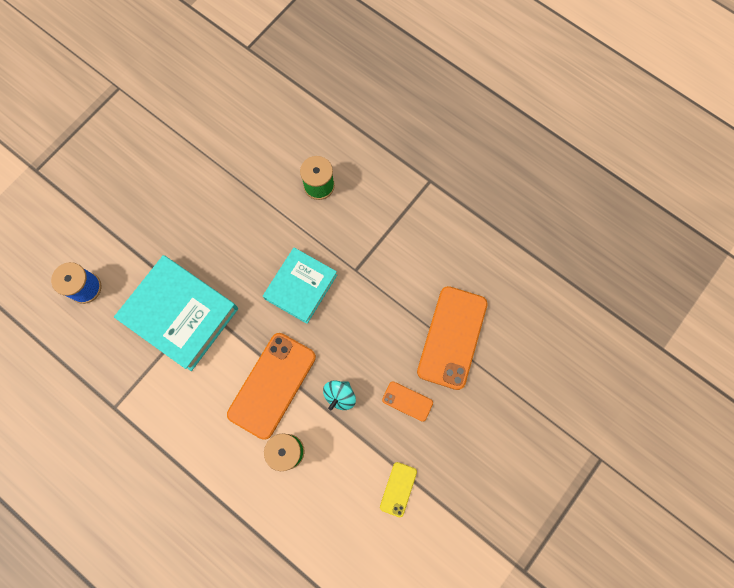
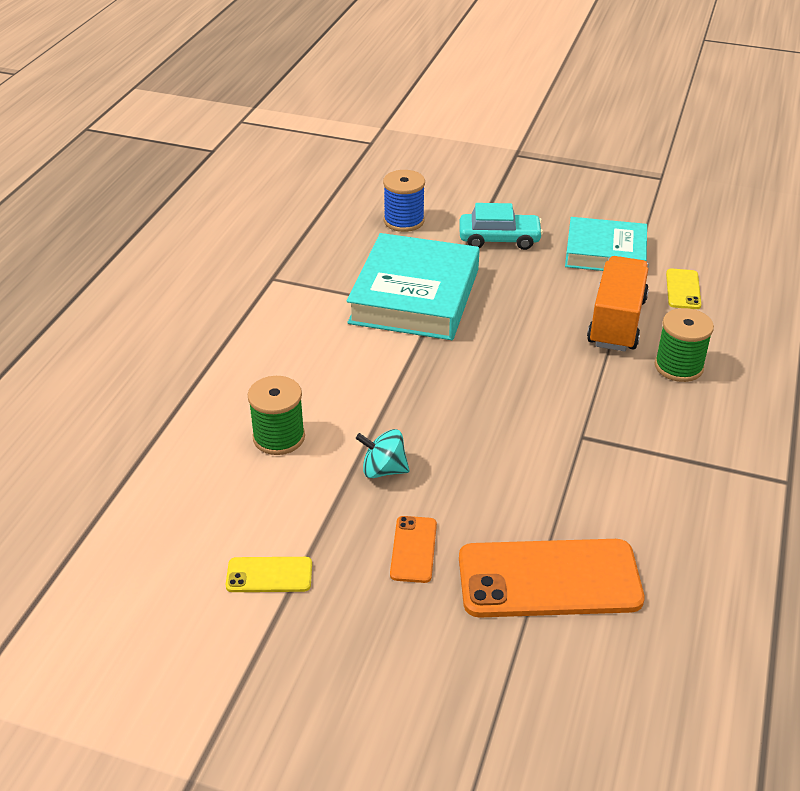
camera: 70 degrees right, 35 degrees down
orange phone [227,333,316,440] -> none
turquoise book [263,248,337,324] -> turquoise book moved to [565,217,647,271]
none -> turquoise car [459,203,543,250]
none -> orange truck [587,256,649,352]
none -> yellow phone [666,268,701,309]

